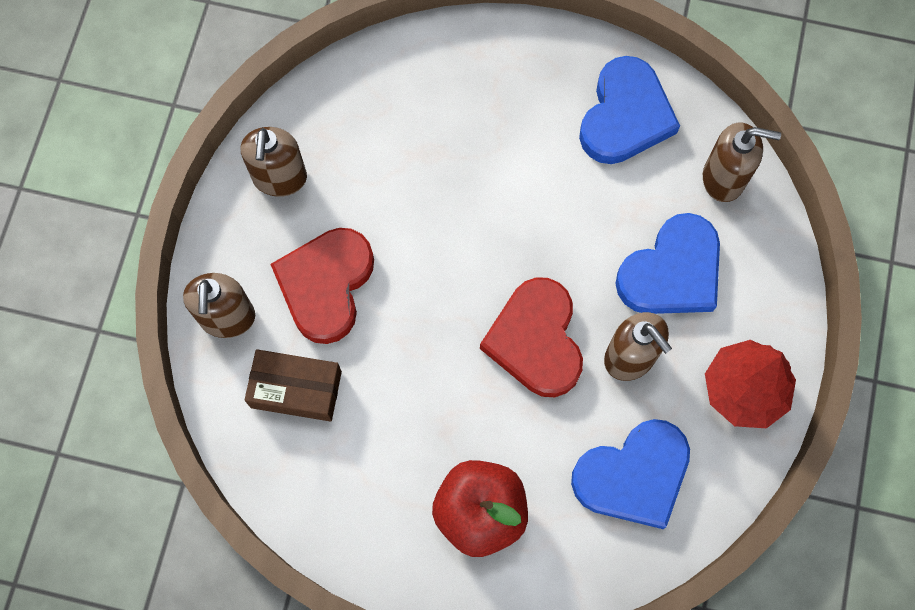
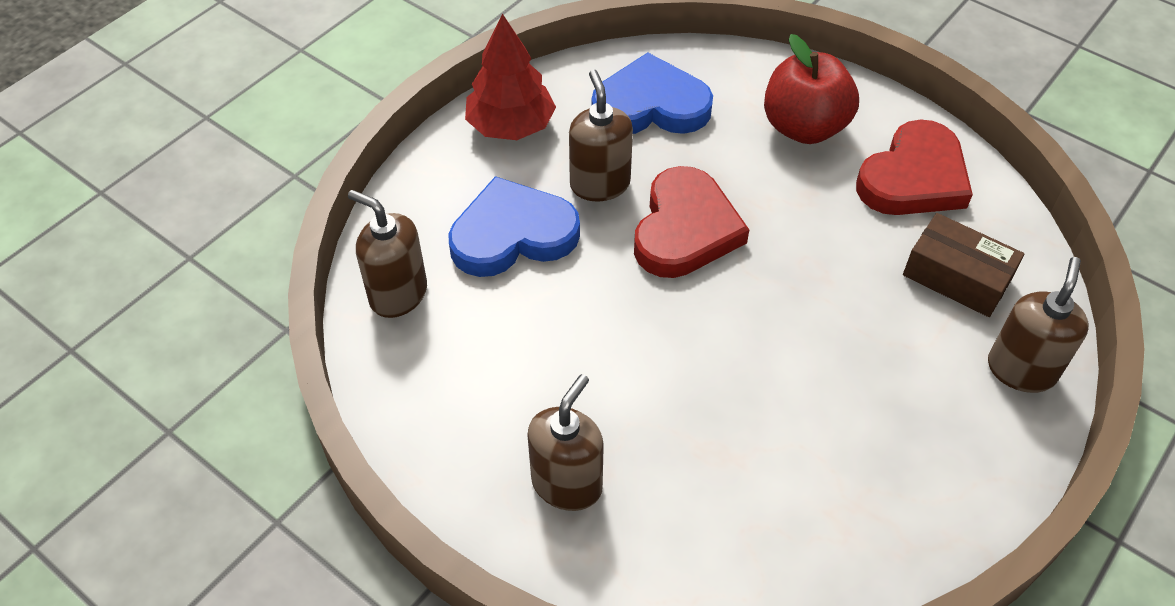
camera: 155 degrees left, 20 degrees down
brown soap dispenser [241,127,307,197] -> brown soap dispenser moved to [527,374,604,511]
red heart [270,228,374,344] -> red heart moved to [856,120,973,215]
blue heart [579,56,680,164] -> none

